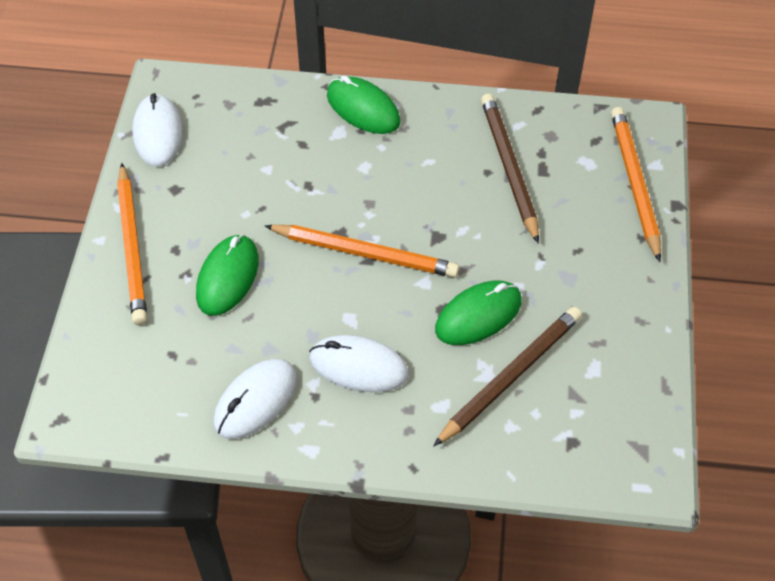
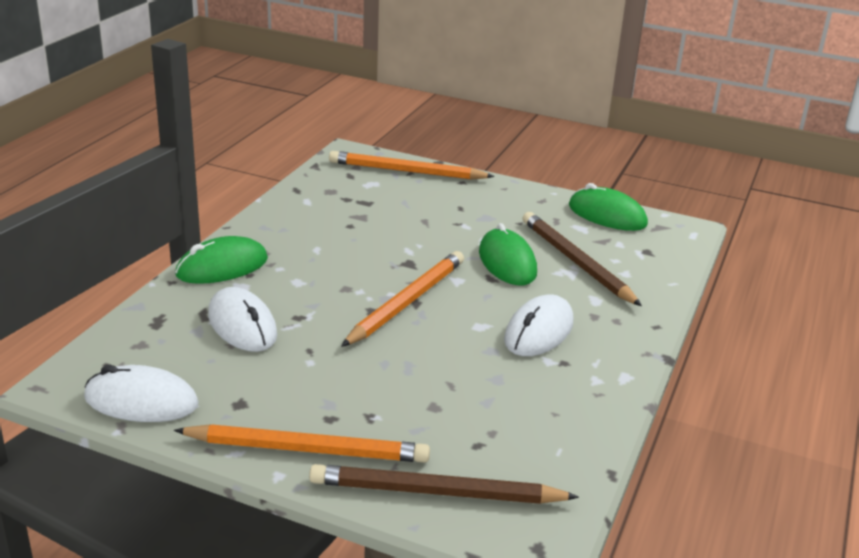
camera: 75 degrees left, 25 degrees down
green mouse [196,234,259,316] -> green mouse moved to [569,183,648,231]
white mouse [214,359,297,439] -> white mouse moved to [208,287,277,352]
brown pencil [481,94,539,244] -> brown pencil moved to [309,464,579,504]

